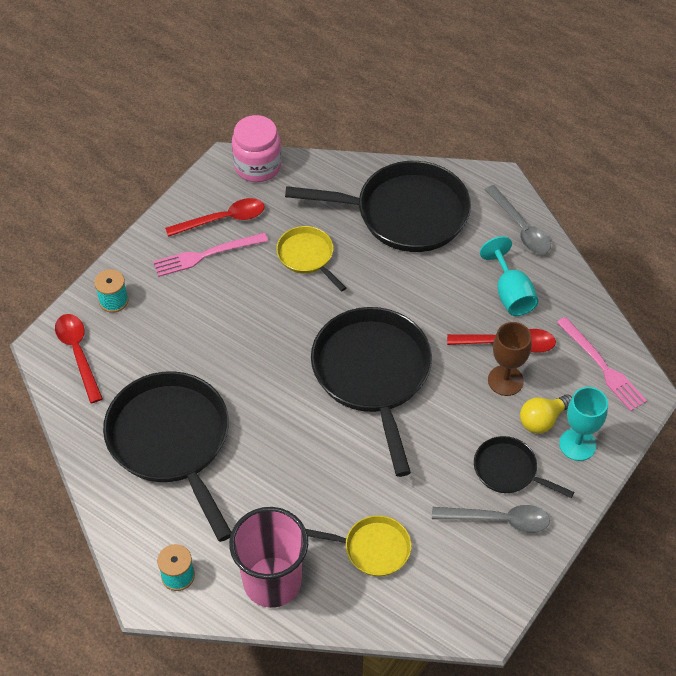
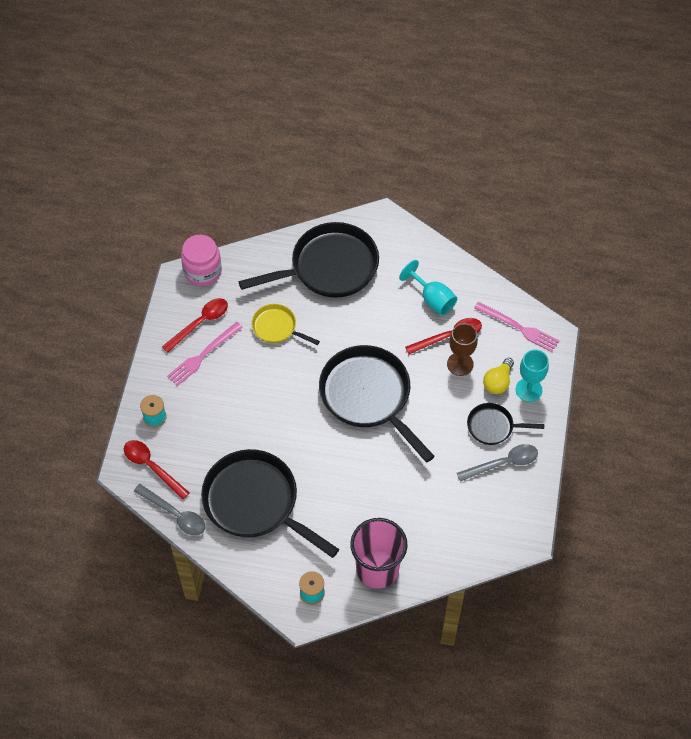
camera: 25 degrees left, 5 degrees up
yellow pan [306,515,411,576] -> none
grey spoon [485,185,551,254] -> grey spoon moved to [134,484,206,536]

